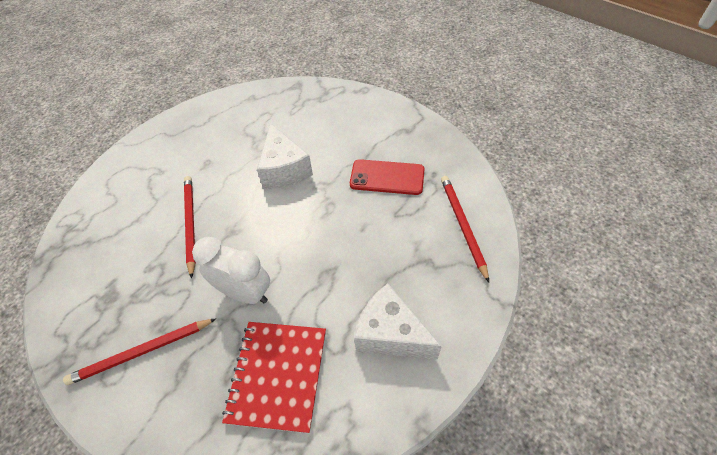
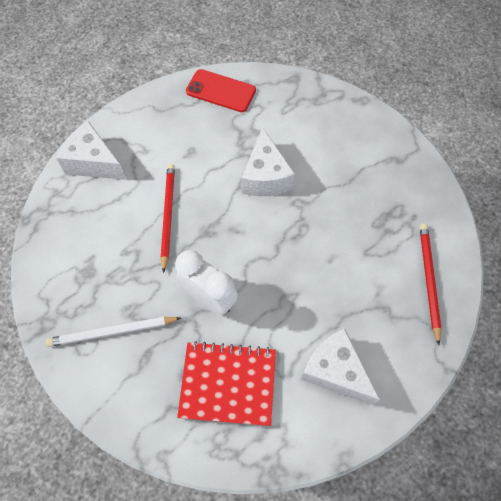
camera: 10 degrees right, 10 degrees up
red pencil [63,319,216,385] -> white pencil [46,317,181,347]
red notebook [222,322,326,433] -> red notebook turned 75 degrees clockwise [177,341,276,426]
red phone [350,159,425,195] -> red phone moved to [186,69,256,112]
none -> white cheese [56,121,126,180]

